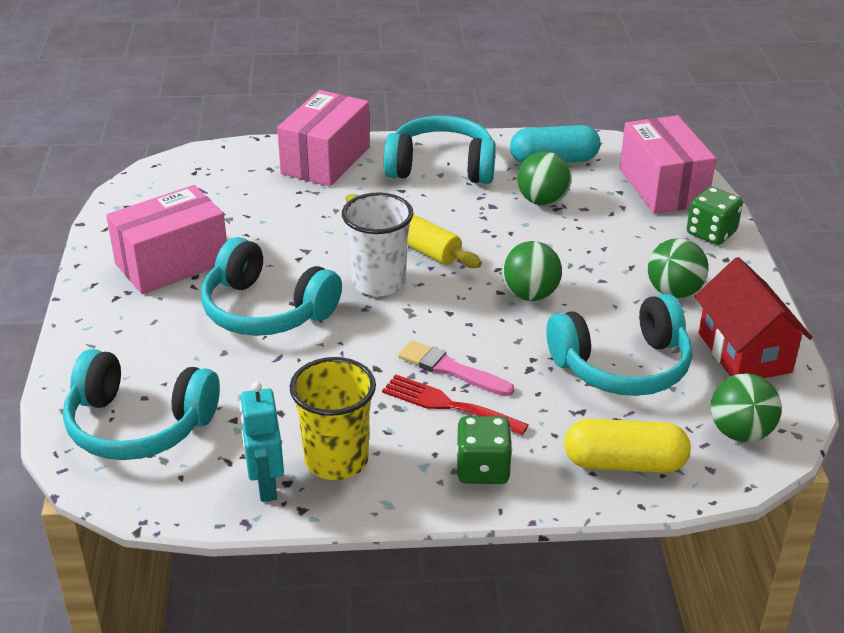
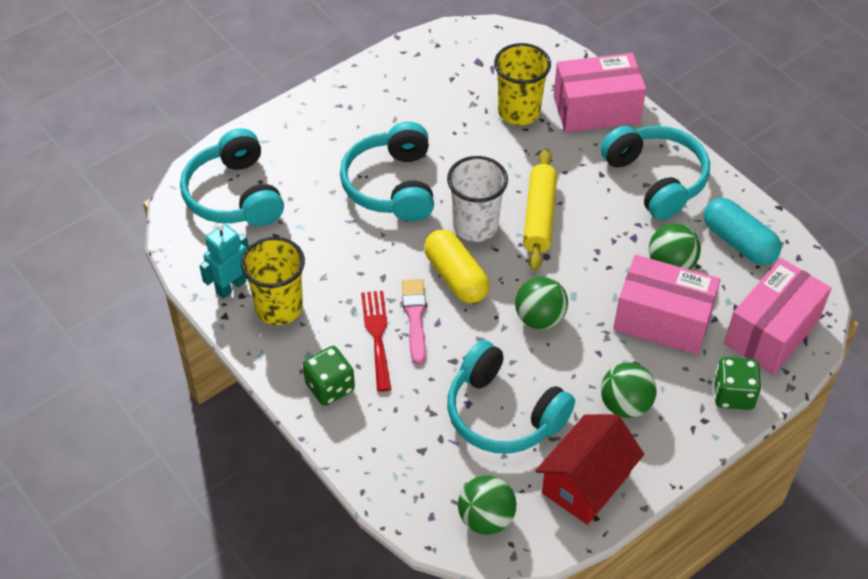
camera: 55 degrees right, 15 degrees up
pink box [106,185,227,294] -> pink box moved to [613,255,721,355]
yellow capsule [564,419,691,473] -> yellow capsule moved to [424,229,490,303]
none -> yellow cup [494,43,551,125]

